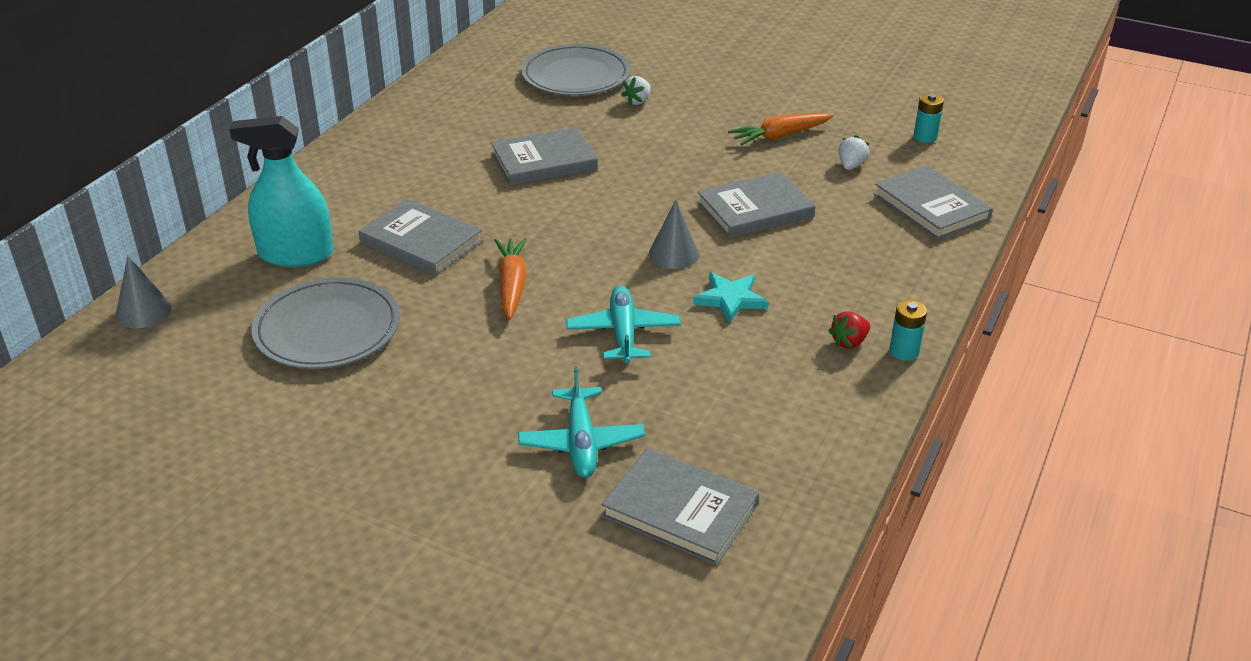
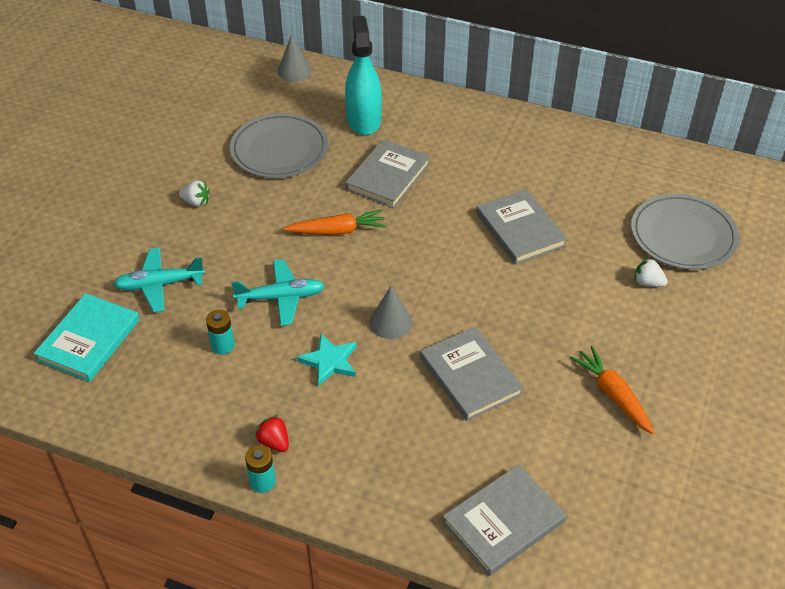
camera: 85 degrees right, 10 degrees up
grey book [602,448,759,565] -> turquoise book [34,293,140,382]
white strawberry [838,135,869,170] -> white strawberry moved to [179,180,210,207]
turquoise battery [914,93,944,143] -> turquoise battery moved to [206,310,235,355]

